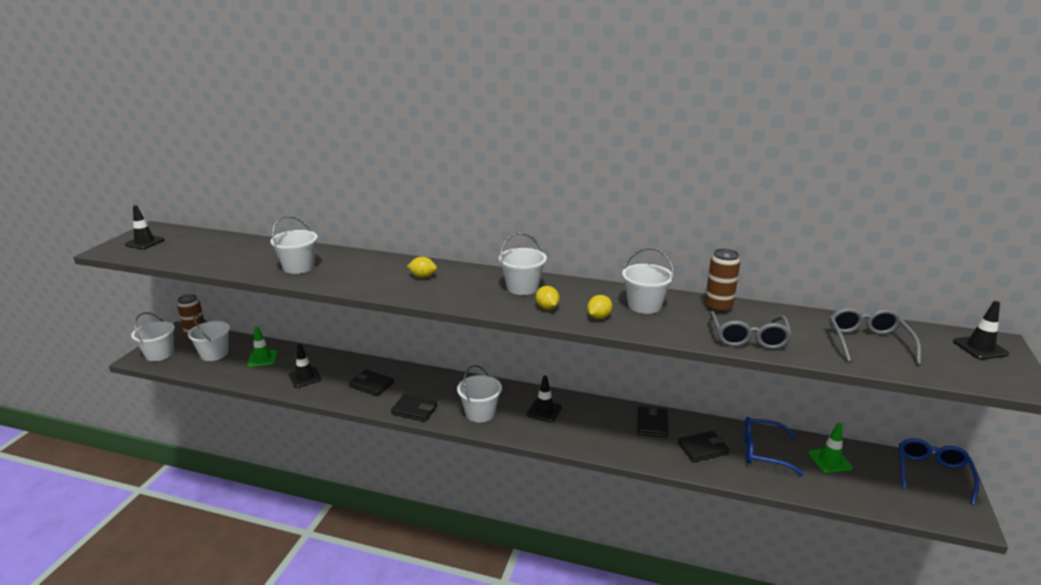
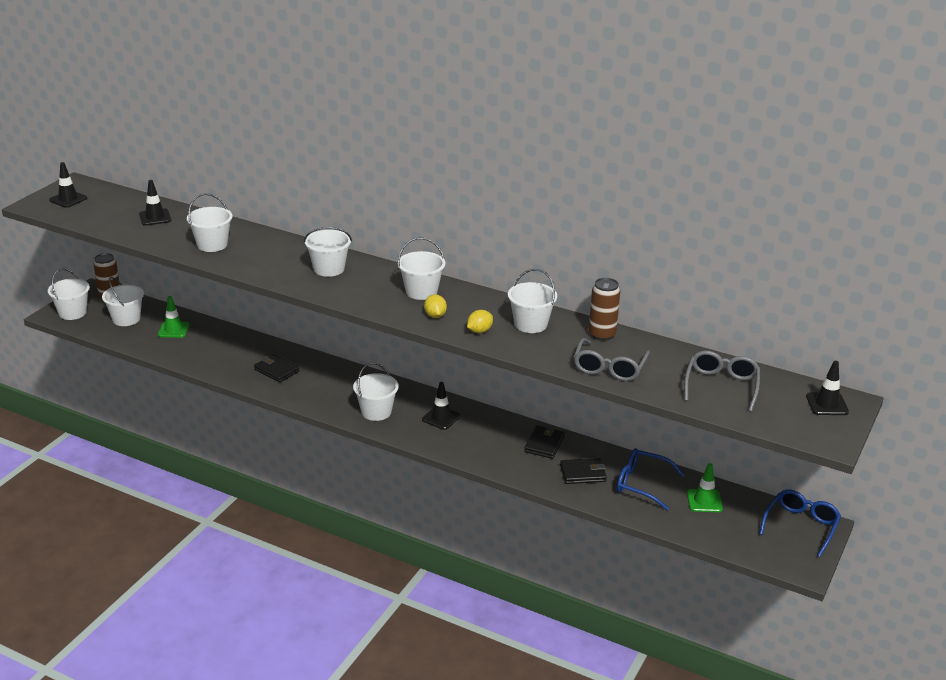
camera: 10 degrees right, 5 degrees up
black traffic cone [289,344,322,388] -> black traffic cone moved to [139,180,171,226]
black wallet [391,394,438,422] -> none
yellow lemon [407,257,437,278] -> white bucket [304,227,352,277]

